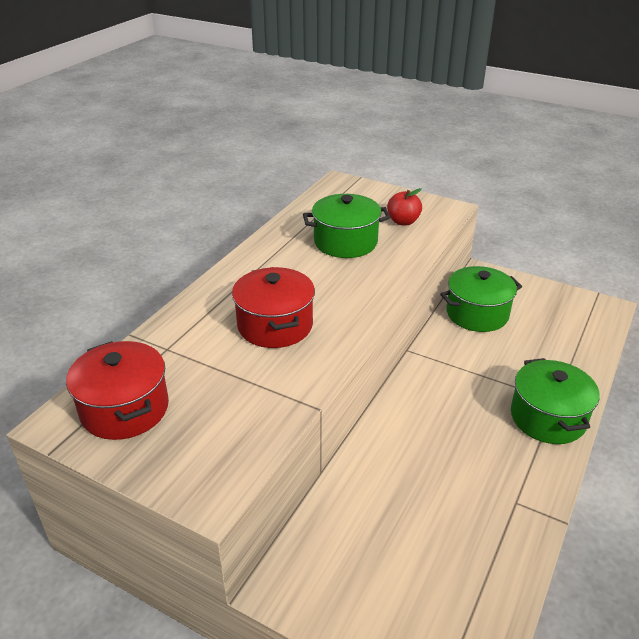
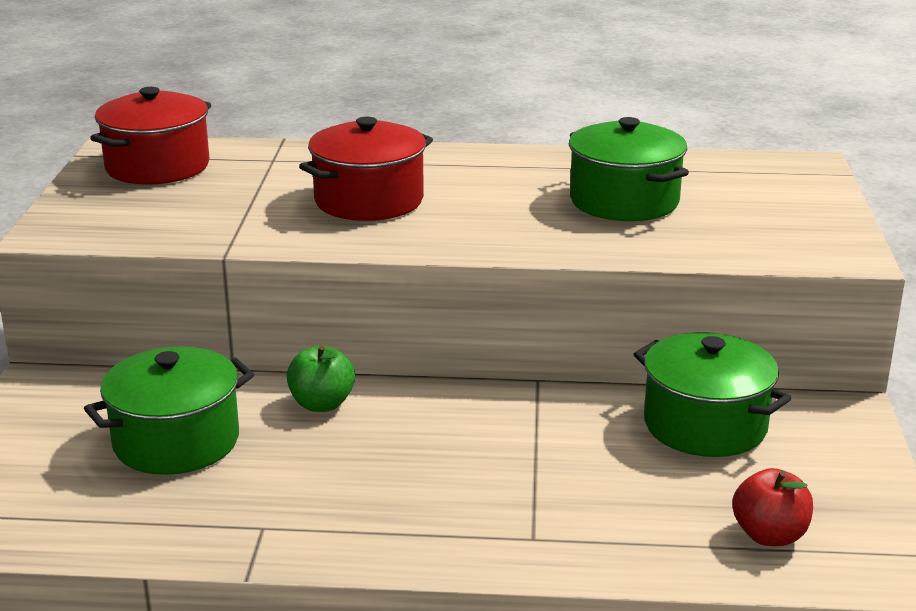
camera: 65 degrees right, 10 degrees down
red apple [387,188,422,226] -> red apple moved to [732,468,813,546]
green pot [511,358,599,444] -> green pot moved to [84,347,254,475]
none -> green apple [287,345,355,412]

